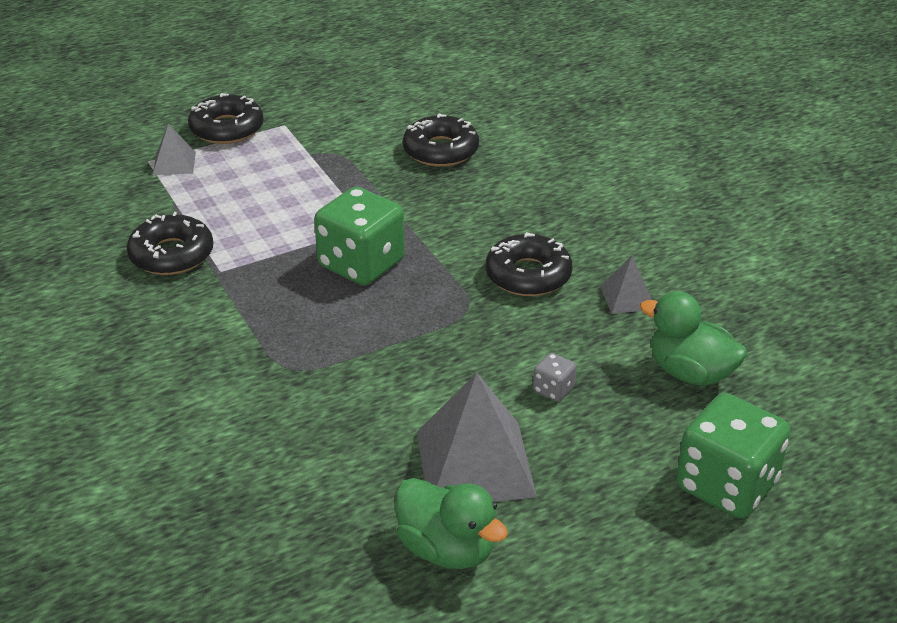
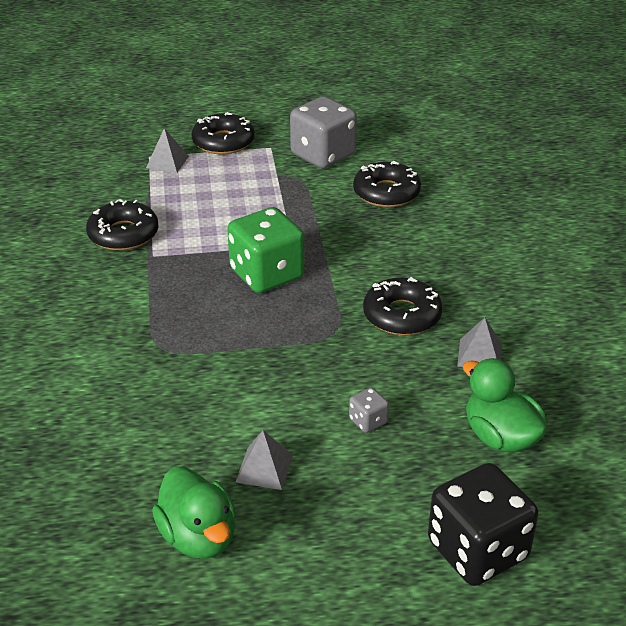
camera: 20 degrees right, 0 degrees up
grey pyramid [416,372,537,502] -> grey pyramid [236,430,293,490], size x0.50
green dice [676,393,790,519] -> black dice [428,463,538,586]
none -> grey dice [290,96,357,168]

